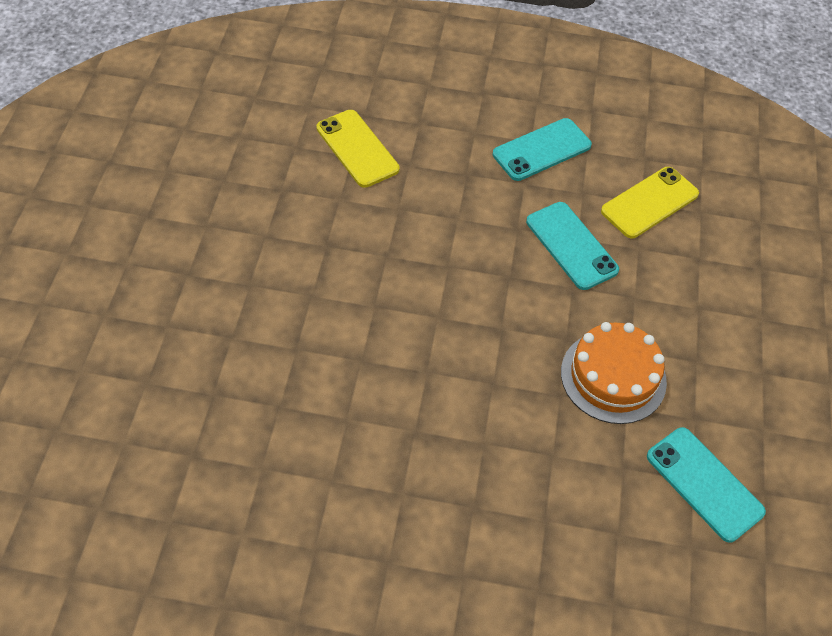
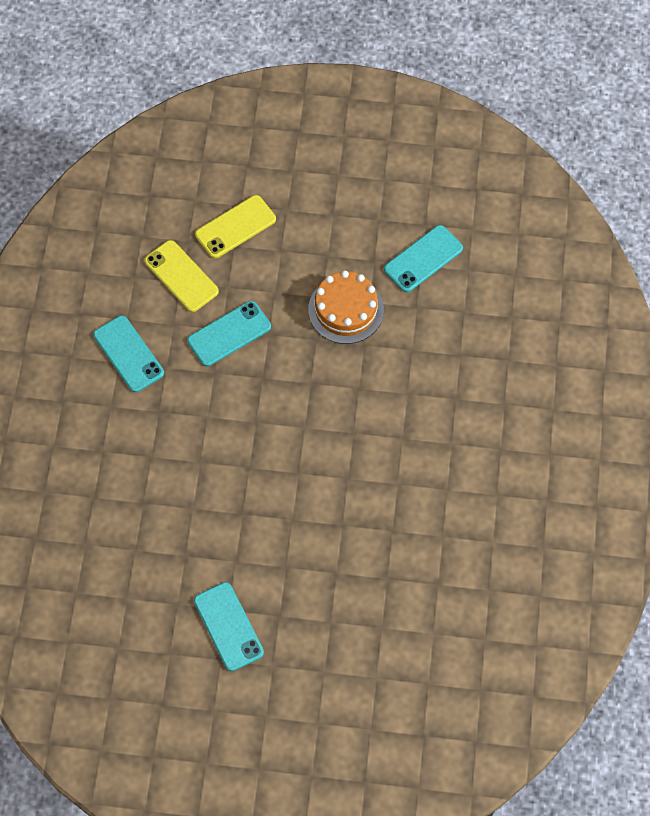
camera: 90 degrees left, 10 degrees up
yellow phone [316,110,400,188] -> yellow phone moved to [195,195,276,258]
none -> turquoise phone [194,582,264,671]

